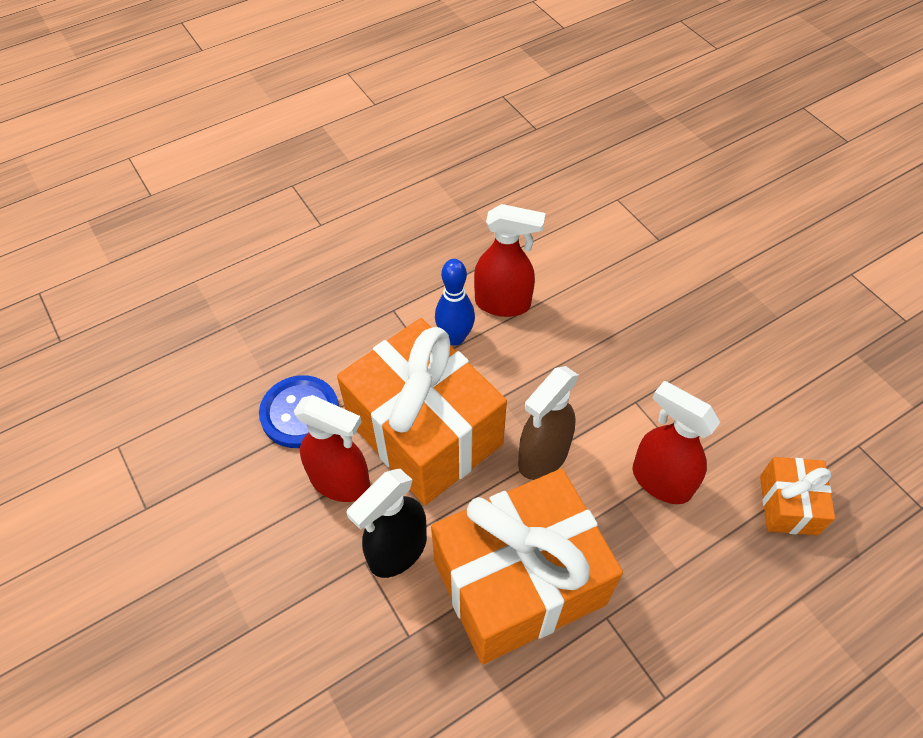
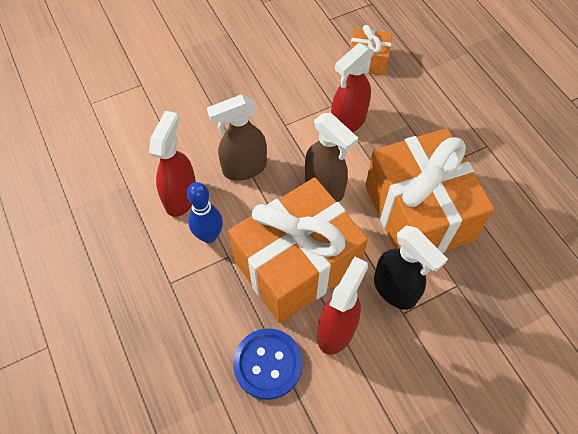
camera: 85 degrees left, 5 degrees up
none -> brown spray bottle [207,95,267,181]

